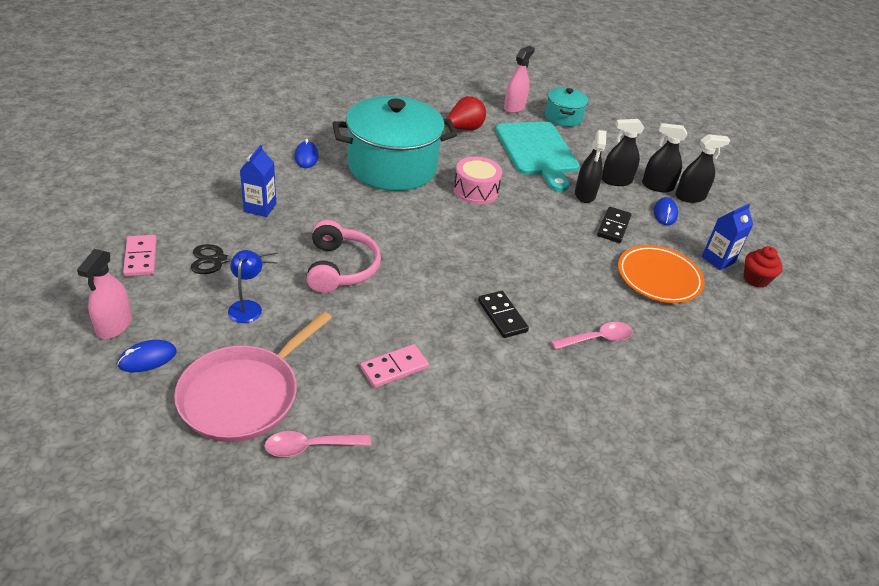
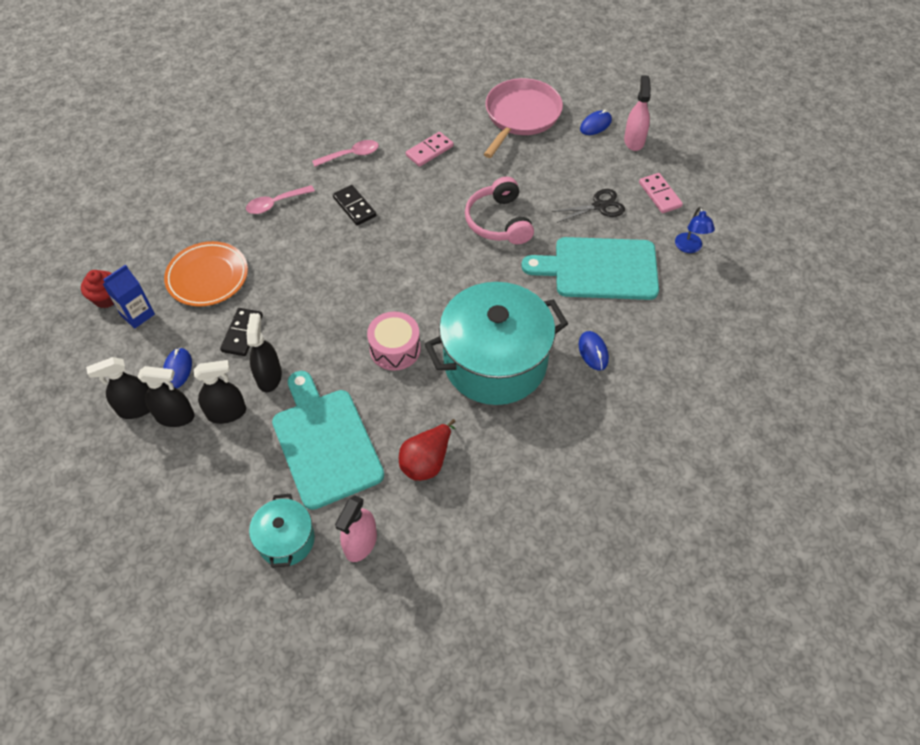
camera: 175 degrees right, 15 degrees up
blue lamp [228,250,262,323] -> blue lamp moved to [675,206,715,253]
blue carton [240,145,276,217] -> turquoise cutting board [521,237,659,300]
pink spoon [264,431,371,457] -> pink spoon moved to [312,140,379,167]

